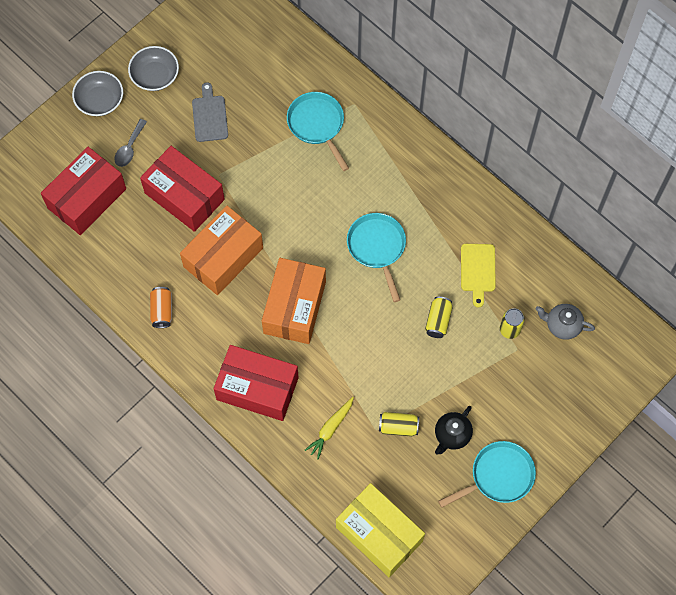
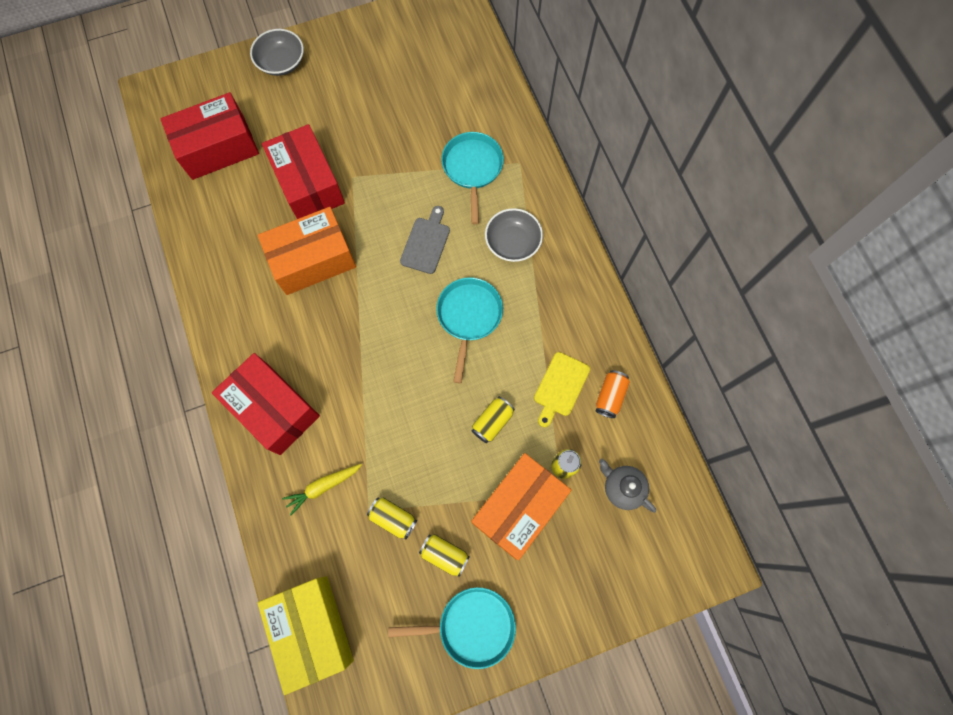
camera: 25 degrees right, 5 degrees up
grey spoon [114,119,147,167] -> none
grey bowl [128,46,179,91] -> grey bowl moved to [485,208,543,262]
orange can [150,287,172,328] -> orange can moved to [595,370,630,418]
grey cutting board [192,82,228,142] -> grey cutting board moved to [400,206,450,274]
orange box [262,258,326,344] -> orange box moved to [471,453,571,561]
black teapot [435,406,473,455] -> yellow can [419,534,470,577]

